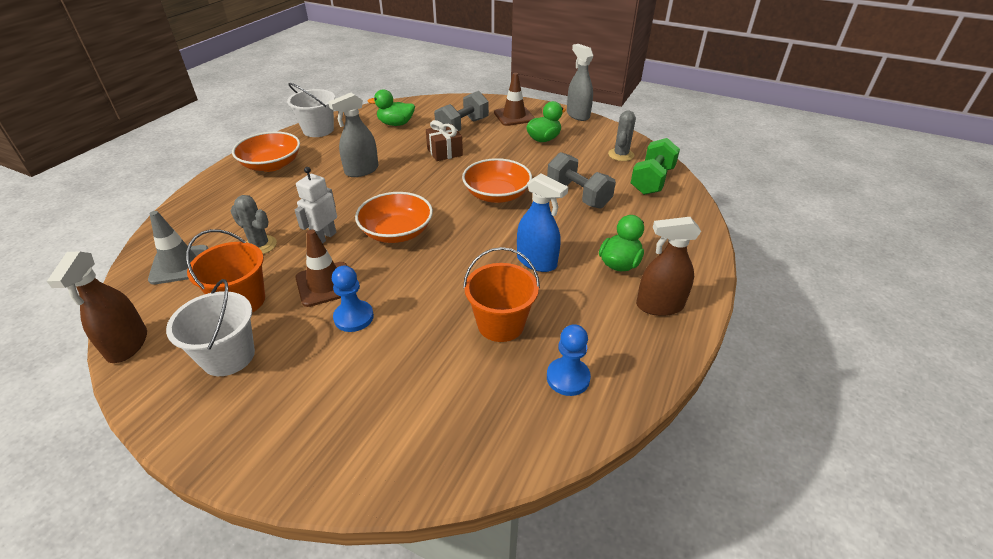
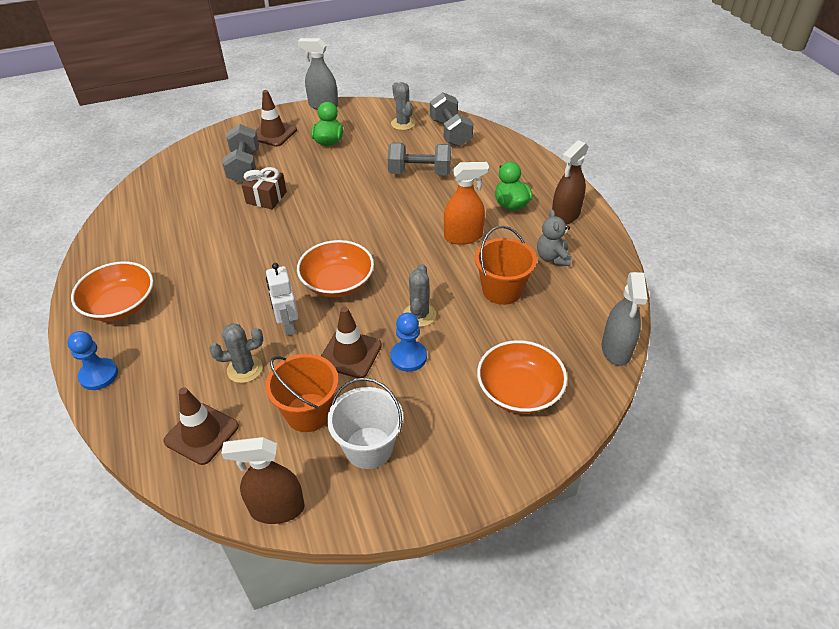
camera: 45 degrees left, 5 degrees up
brown spray bottle [47,252,147,363] -> brown spray bottle turned 135 degrees clockwise [221,437,305,524]
grey traffic cone [148,211,208,285] -> brown traffic cone [163,387,239,465]
white bucket [287,83,335,137] -> none
grey spray bottle [328,93,379,177] -> grey spray bottle moved to [602,272,647,366]
green duck [368,89,415,126] -> none
orange bowl [462,158,532,203] -> orange bowl moved to [477,340,567,414]
blue spray bottle [517,174,568,272] -> orange spray bottle [444,162,489,245]
blue pawn [547,324,591,396] -> blue pawn moved to [67,331,118,390]
green dumbbell [631,138,680,195] -> grey dumbbell [430,92,473,147]
none -> grey cactus [403,264,436,327]
none -> grey teddy bear [537,209,572,266]

